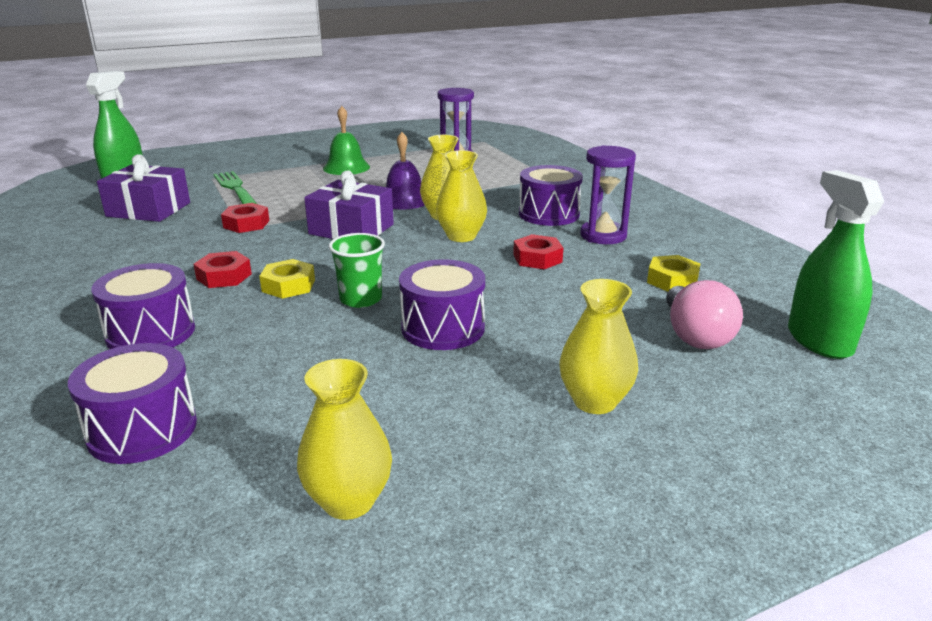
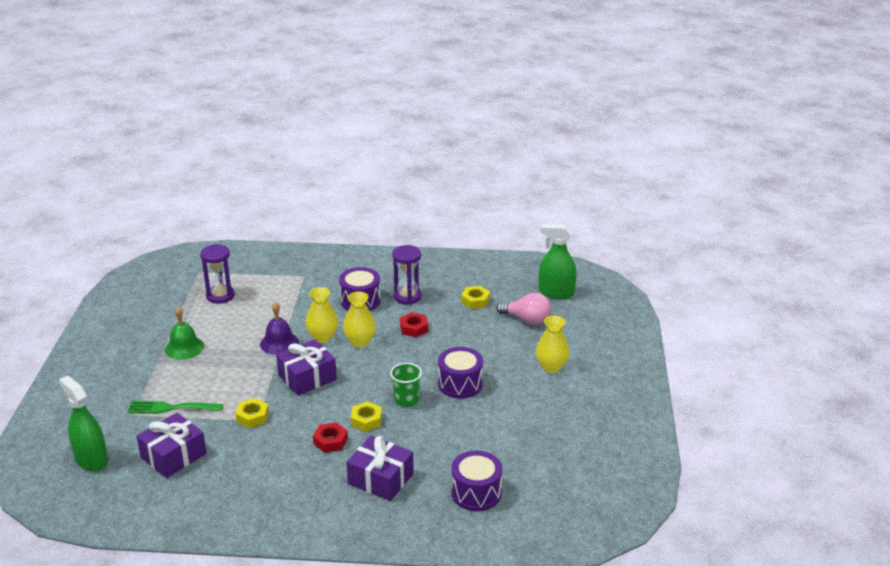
camera: 60 degrees left, 5 degrees up
purple drum [91,263,195,349] -> purple gift [347,436,414,501]
red nut [221,203,270,233] -> yellow nut [235,398,269,428]
yellow vase [297,359,392,520] -> none

